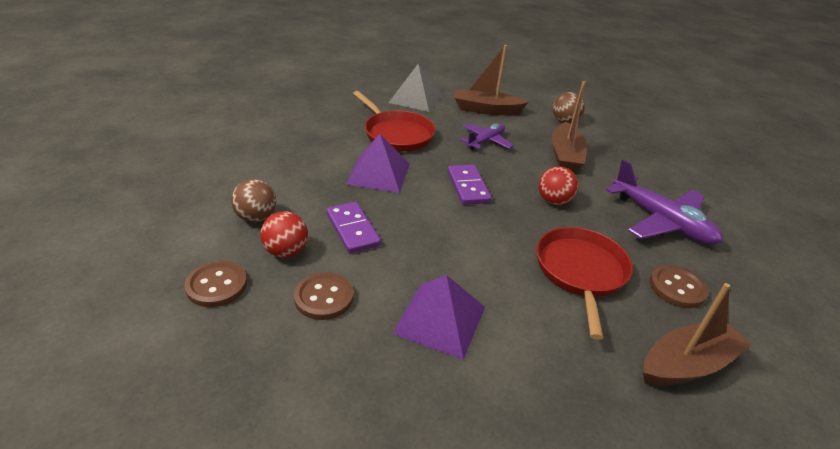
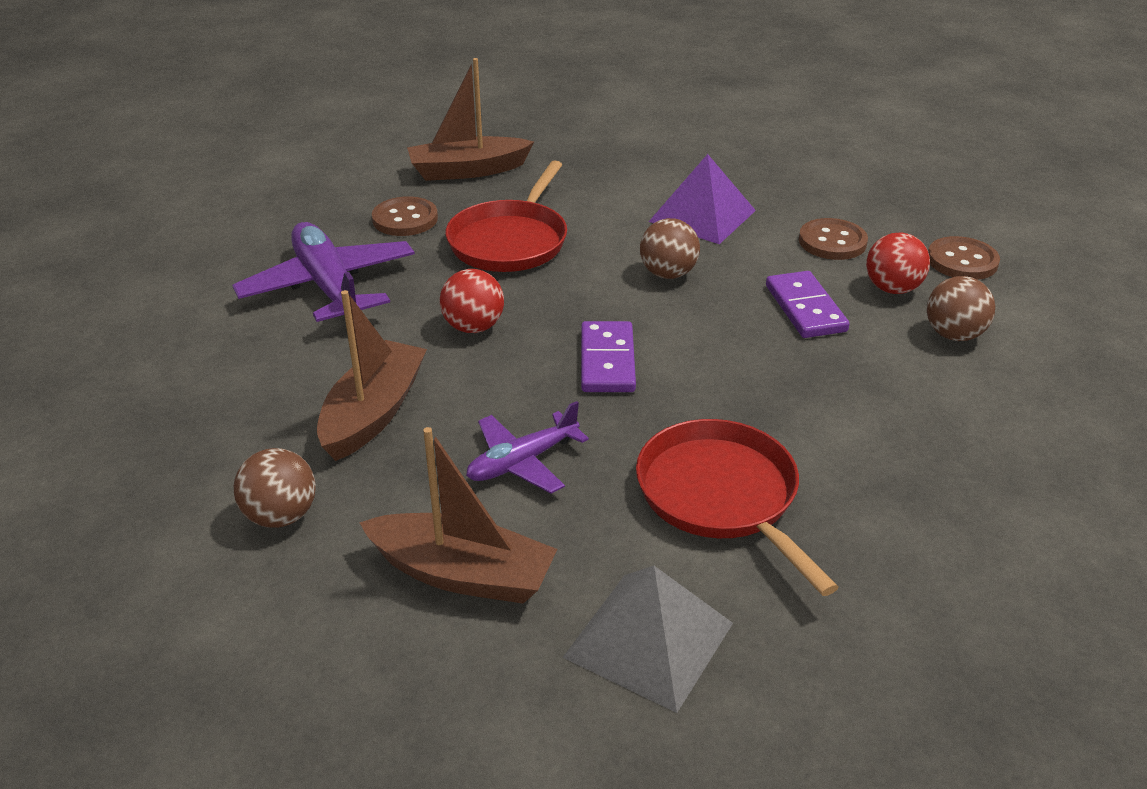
camera: 165 degrees left, 0 degrees up
purple pyramid [346,134,410,193] -> none
none -> brown ball [640,218,700,279]

